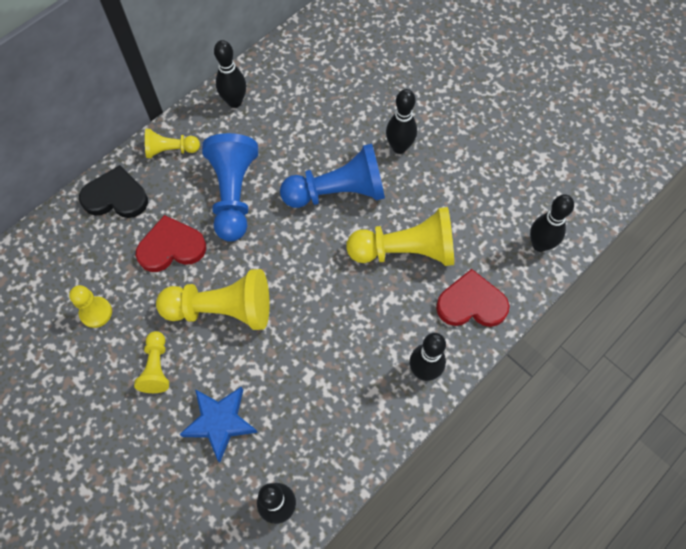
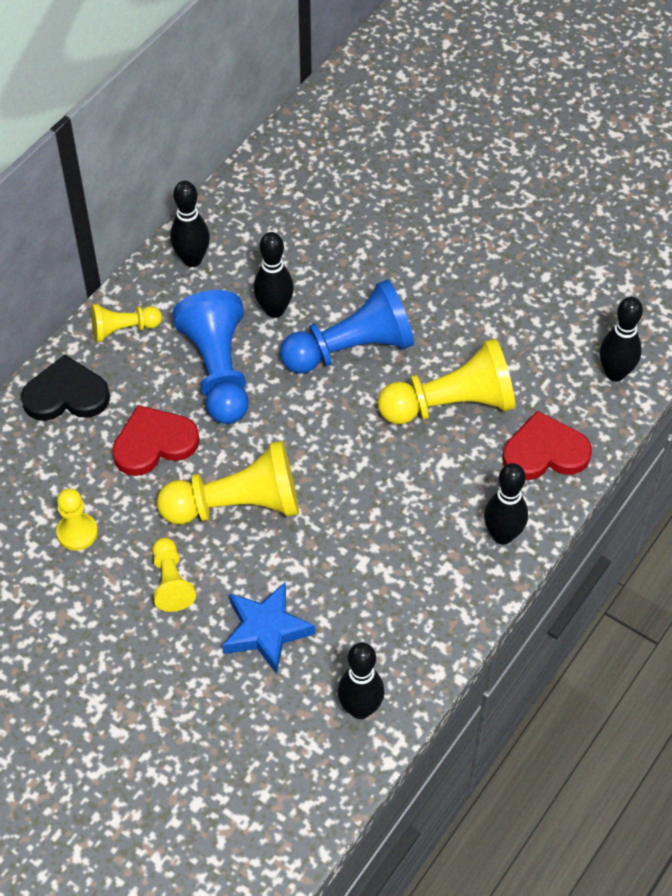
camera: 10 degrees left, 10 degrees down
black bowling pin [386,89,417,154] -> black bowling pin moved to [254,232,294,318]

